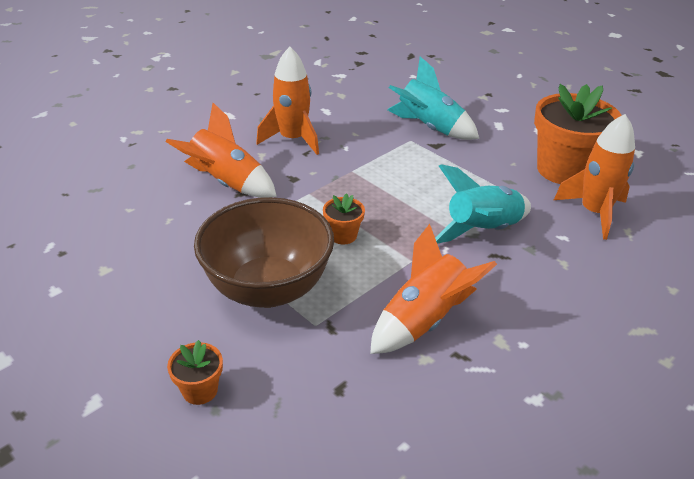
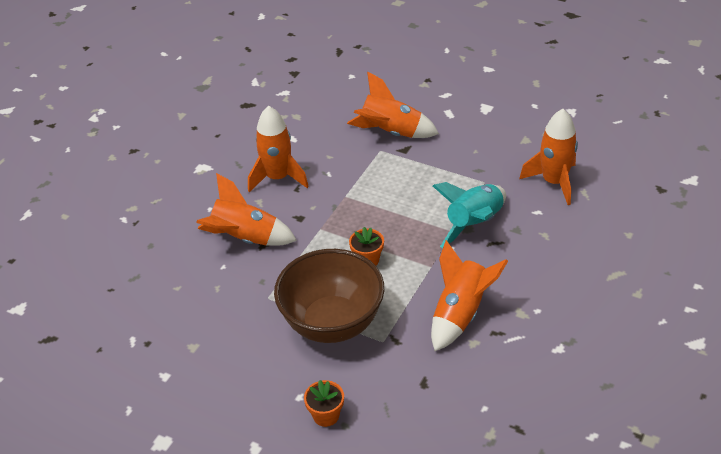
camera: 15 degrees left, 5 degrees up
turquoise rocket [387,57,479,140] -> orange rocket [347,72,439,138]
orange flower pot [534,84,622,184] -> none

